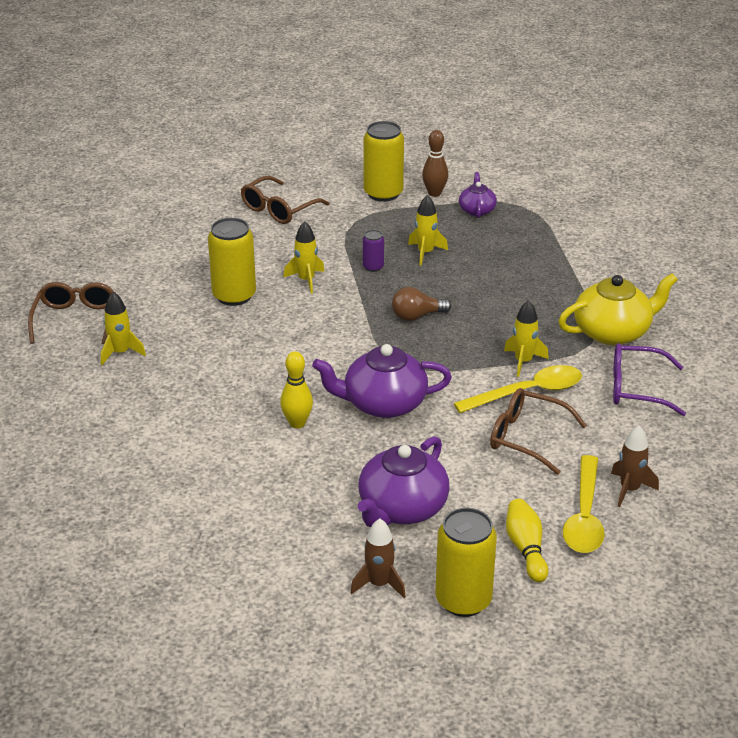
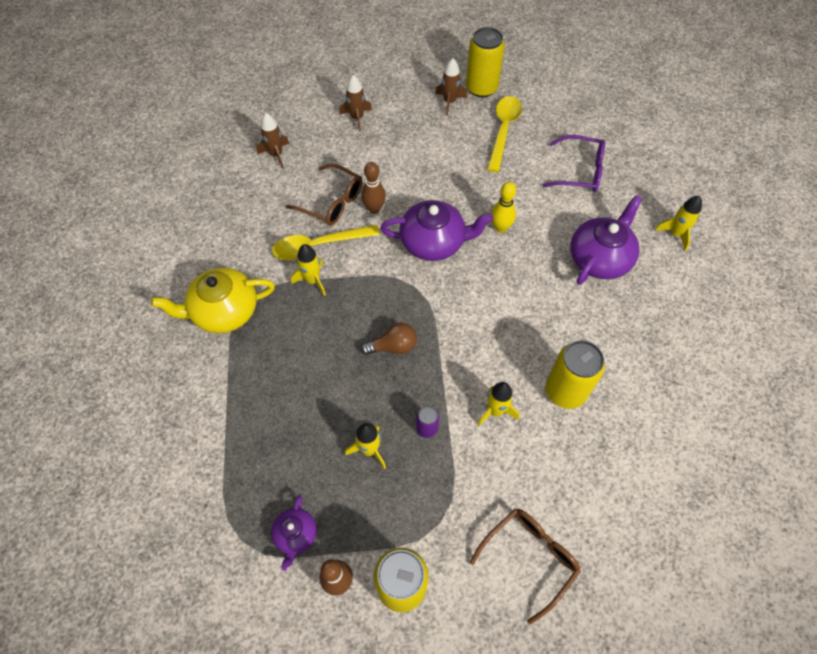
camera: 175 degrees left, 25 degrees up
brown glasses [28,282,115,344] -> none
yellow rocket [101,292,146,365] -> yellow rocket moved to [655,196,702,251]
purple teapot [358,436,450,528] -> purple teapot moved to [570,195,642,285]
yellow can [435,508,497,617] -> yellow can moved to [466,27,505,97]
yellow bowling pin [506,499,548,582] -> brown rocket [340,75,372,132]
yellow spoon [563,455,605,553] -> yellow spoon moved to [487,96,522,172]
purple glasses [613,343,686,416] -> purple glasses moved to [542,135,605,192]
none -> brown bowling pin [361,162,386,214]

